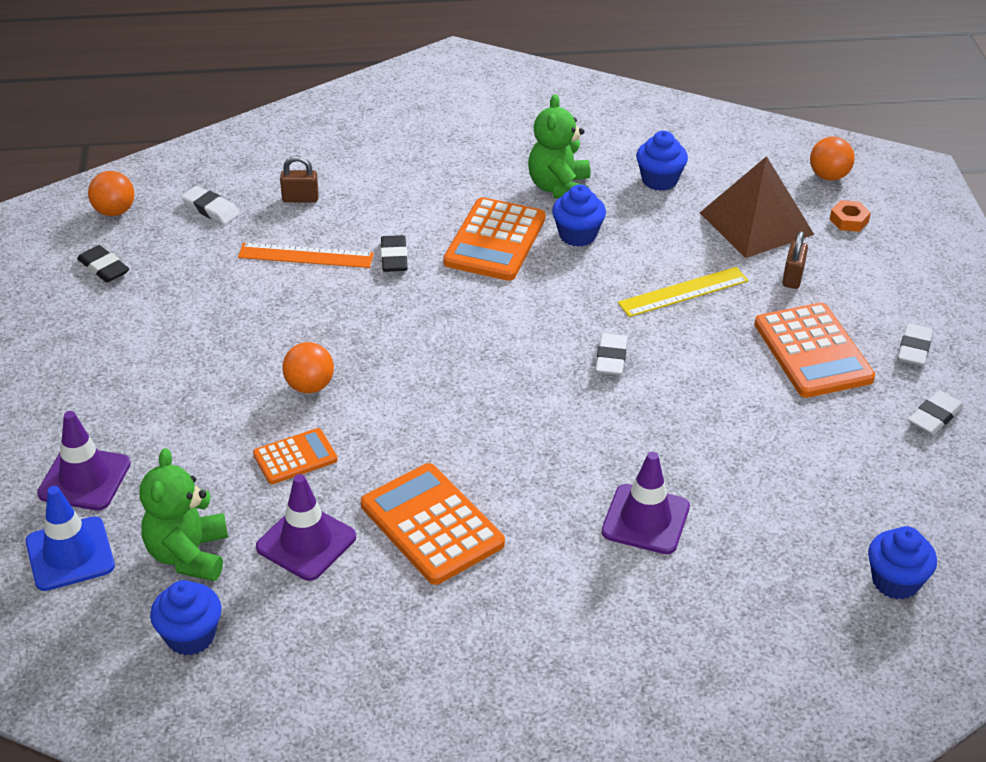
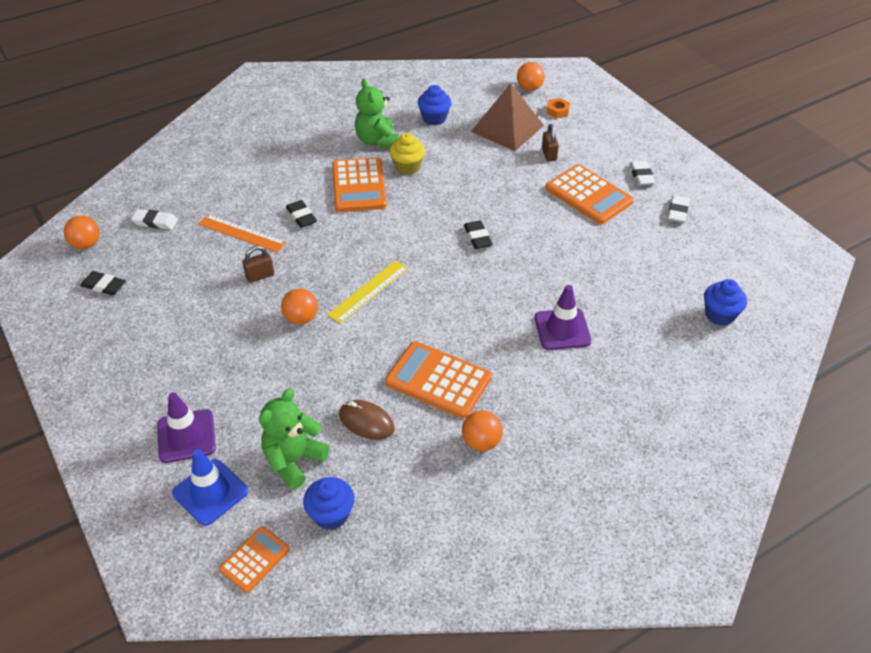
camera: 25 degrees left, 5 degrees up
green teddy bear [139,448,228,581] -> green teddy bear turned 60 degrees clockwise [259,388,329,489]
orange ruler [238,243,374,268] -> orange ruler turned 45 degrees clockwise [198,214,287,253]
orange calculator [253,428,337,484] -> orange calculator moved to [219,526,290,593]
purple traffic cone [256,474,356,581] -> brown mouse [339,400,394,440]
brown padlock [280,155,319,203] -> brown padlock moved to [242,246,274,283]
blue cupcake [552,184,606,247] -> yellow cupcake [389,133,425,175]
white eraser [596,333,627,375] -> black eraser [464,220,493,249]
yellow ruler [618,267,749,317] -> yellow ruler moved to [327,260,408,324]
none -> orange ball [462,410,503,451]

